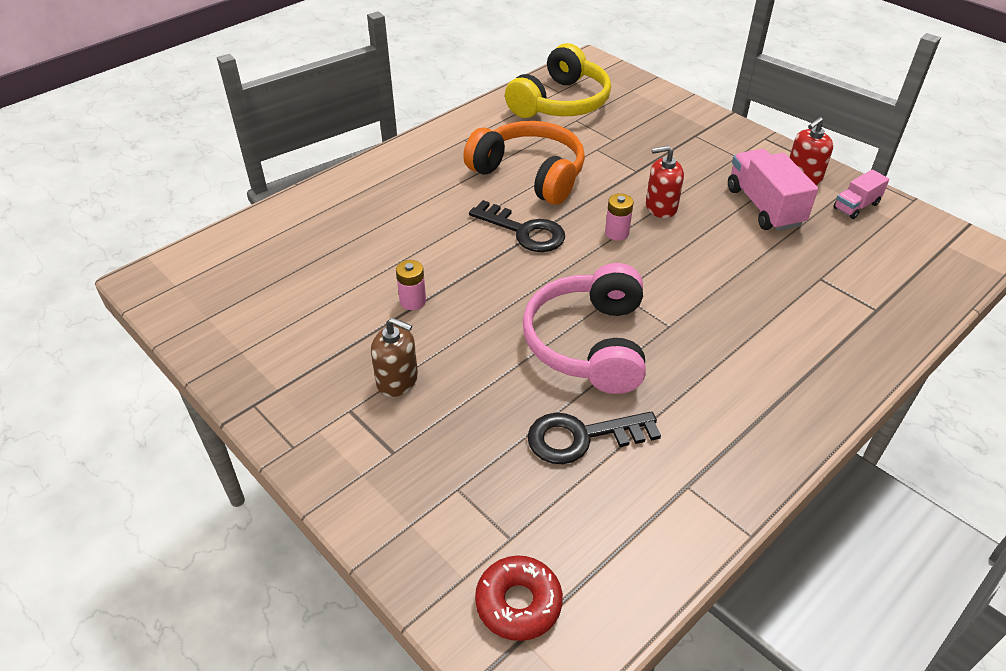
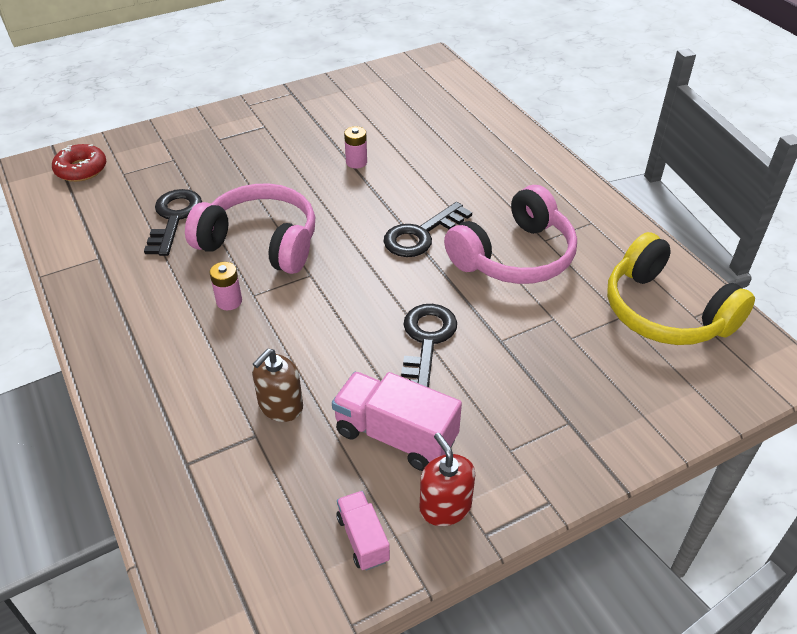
camera: 105 degrees right, 0 degrees up
brown soap dispenser [371,318,418,397] -> brown soap dispenser moved to [252,348,303,422]
orange headphones [463,121,585,205] -> pink headphones [444,185,577,284]
pink battery [605,193,634,241] -> pink battery moved to [210,262,242,310]
red soap dispenser [646,146,684,218] -> black key [401,304,457,388]
pink truck [728,149,818,231] -> pink truck turned 150 degrees counterclockwise [332,372,462,471]

